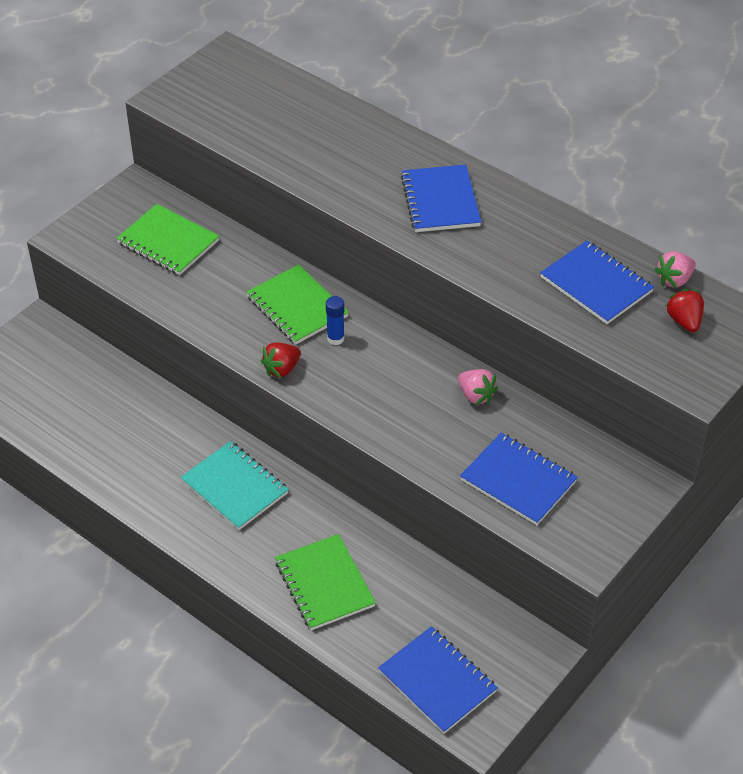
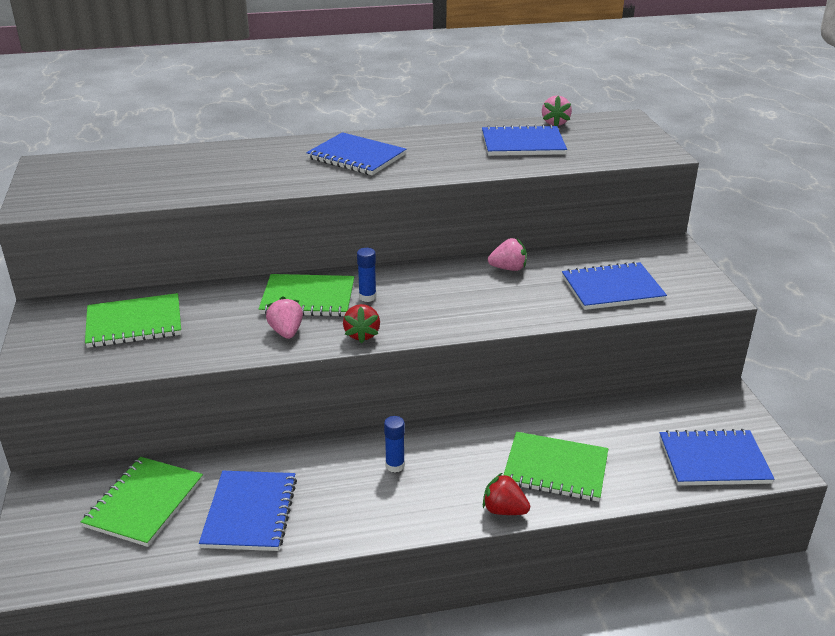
camera: 50 degrees left, 15 degrees down
turquoise notebook [180,441,289,530] -> blue glue stick [384,416,405,472]
red strawberry [665,289,704,332] -> red strawberry moved to [483,473,530,515]
none -> green notebook [81,457,203,547]
none -> blue notebook [199,471,297,551]
none -> pink strawberry [266,296,303,339]

